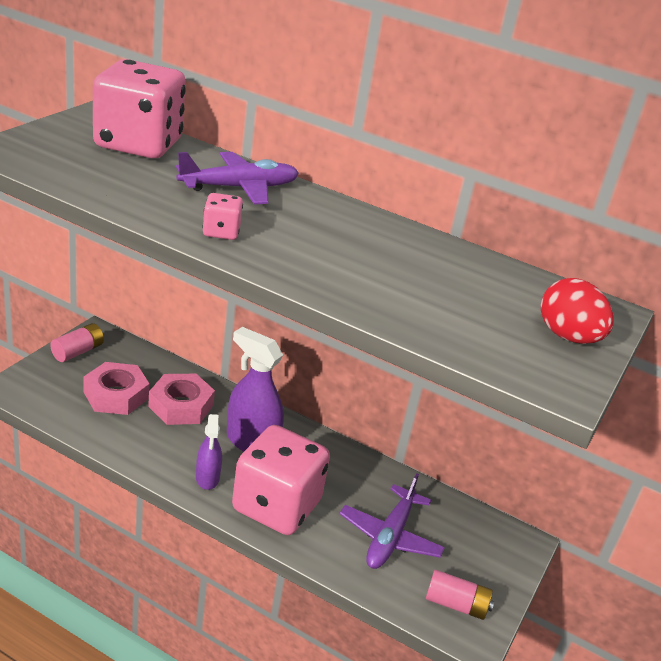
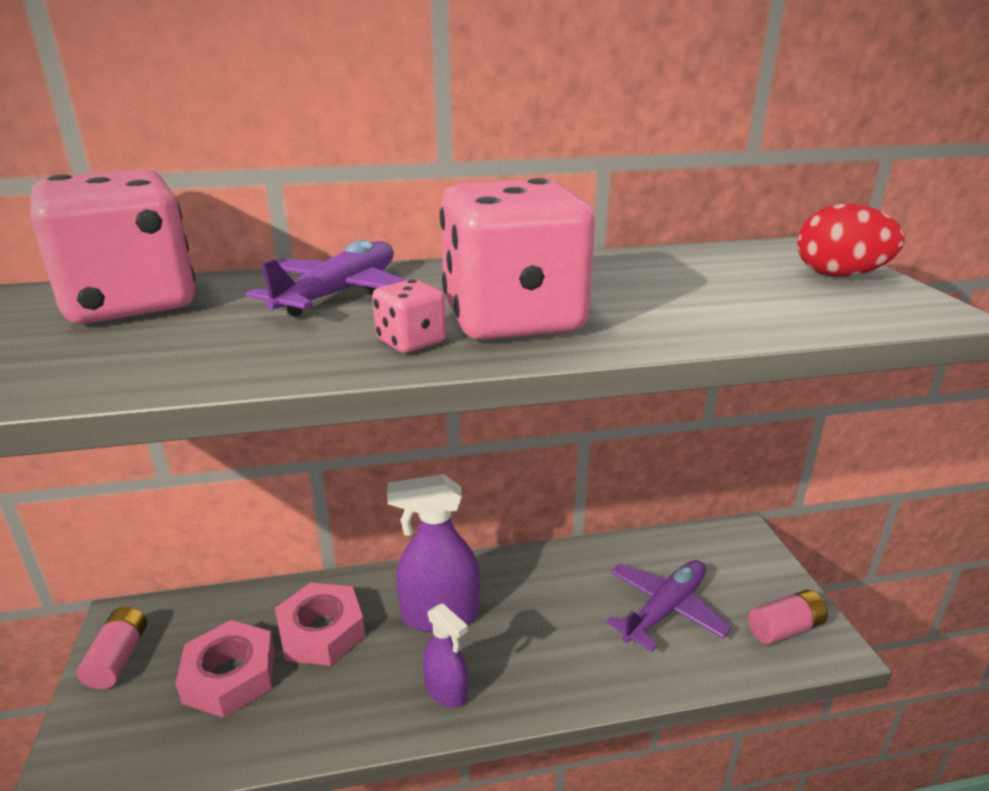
camera: 35 degrees left, 5 degrees down
pink dice [232,425,330,535] -> pink dice moved to [440,178,595,340]
purple plane [339,473,445,569] -> purple plane turned 120 degrees counterclockwise [606,560,732,652]

